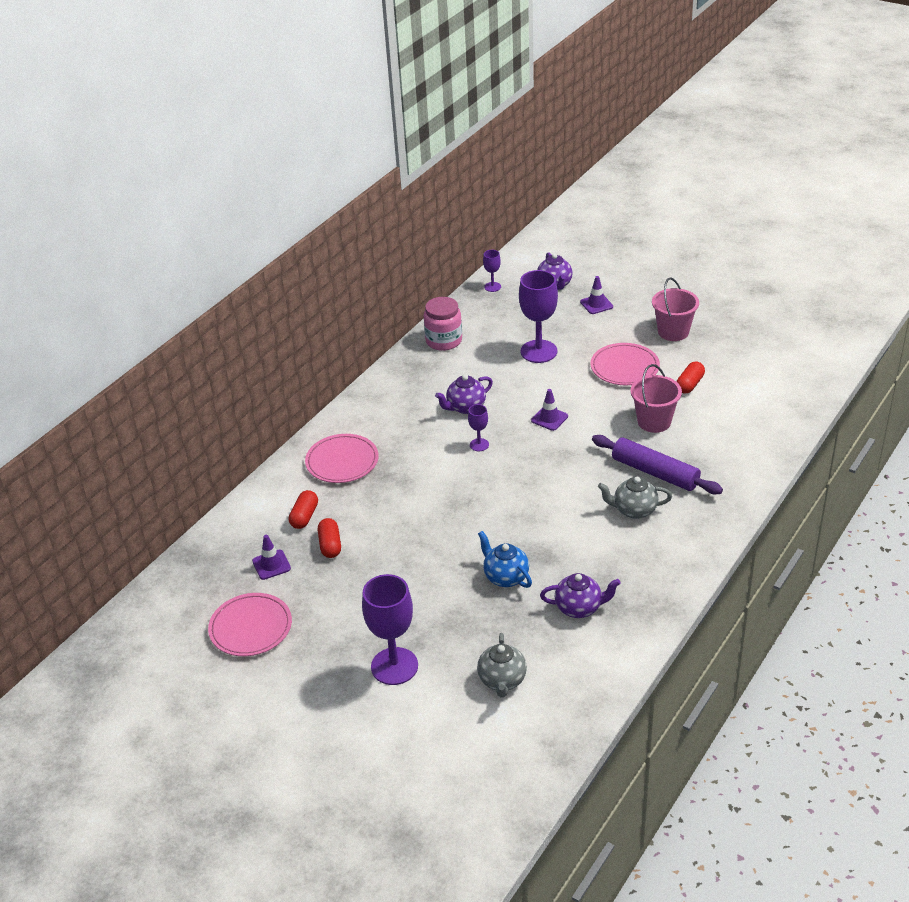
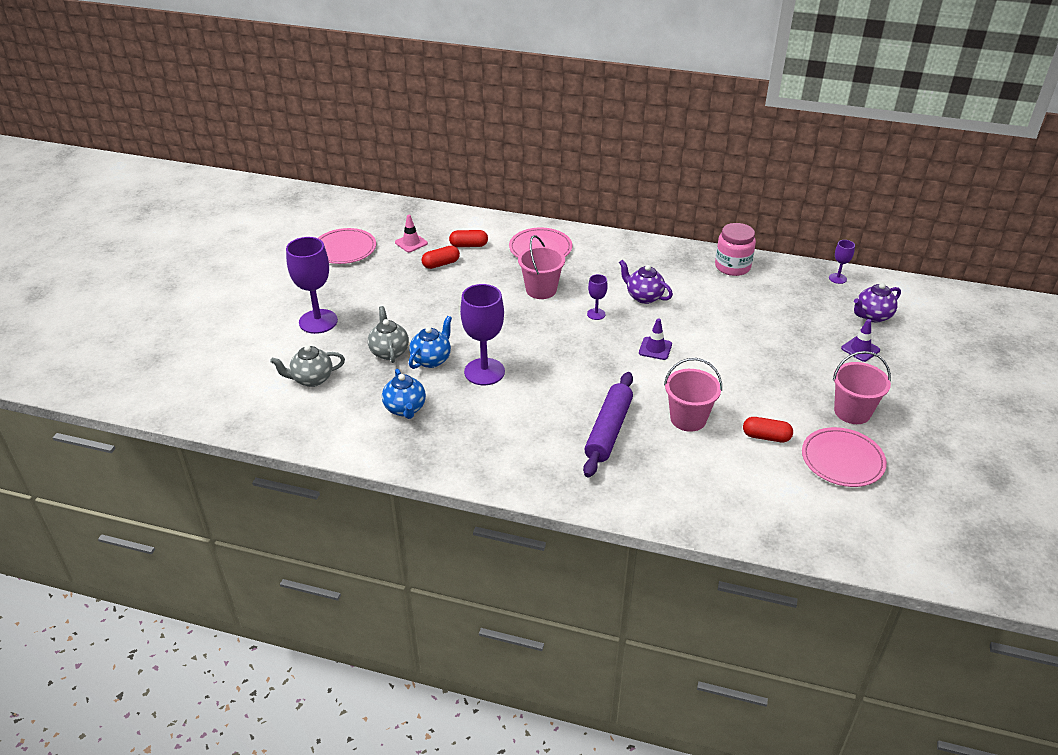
camera: 70 degrees right, 0 degrees up
purple traffic cone [252,535,291,580] -> pink traffic cone [395,215,428,252]
purple goblet [519,270,558,363] -> purple goblet moved to [460,284,505,385]
purple teapot [540,573,621,618] -> blue teapot [382,368,426,419]
pink plate [590,343,660,385] -> pink plate moved to [802,427,887,487]
grey teapot [598,477,672,519] -> grey teapot moved to [368,306,409,363]
none -> pink bucket [518,235,565,299]

